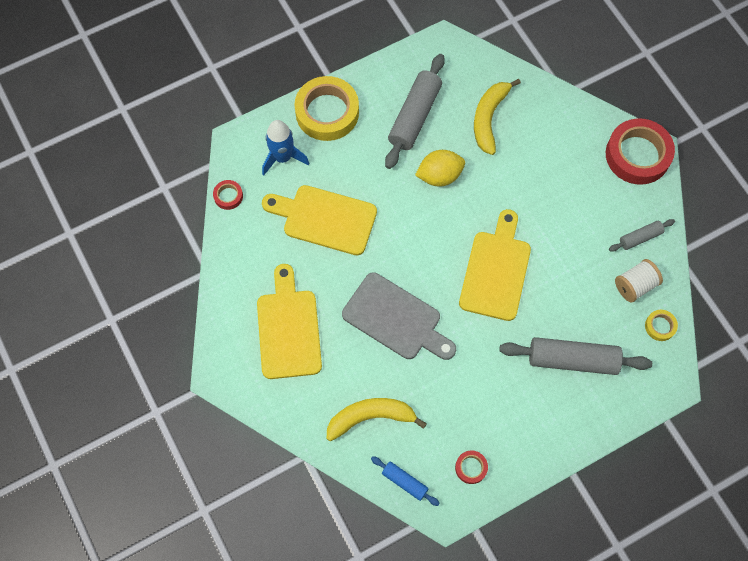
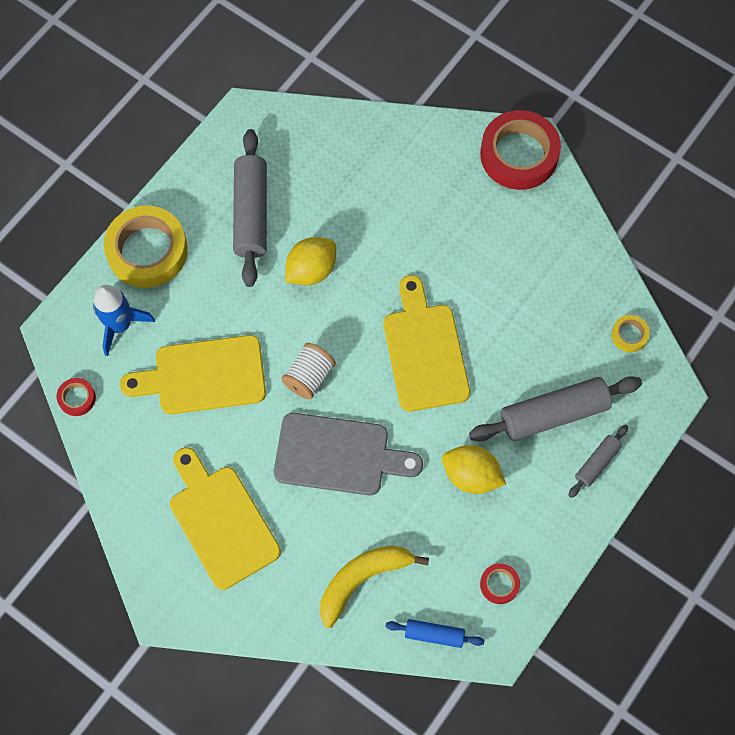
camera: 25 degrees left, 0 degrees up
yellow banana [474,79,521,155] -> none
grey rolling pin [609,219,675,252] -> grey rolling pin moved to [568,425,628,498]
white spool [615,259,663,303] -> white spool moved to [281,343,336,399]
none -> yellow lemon [442,445,506,494]

